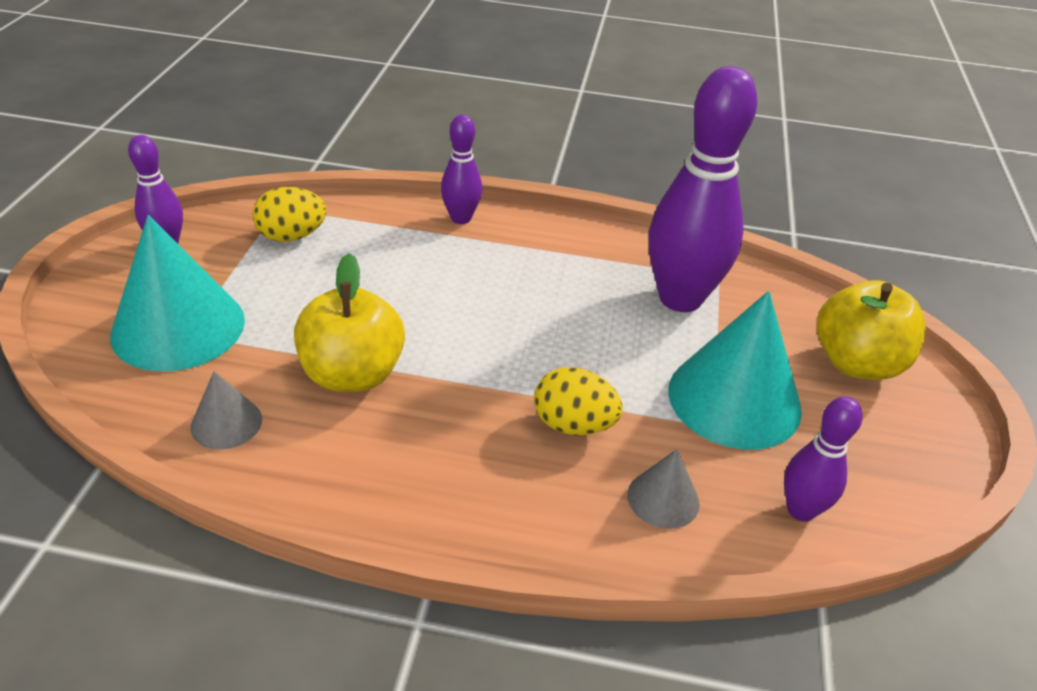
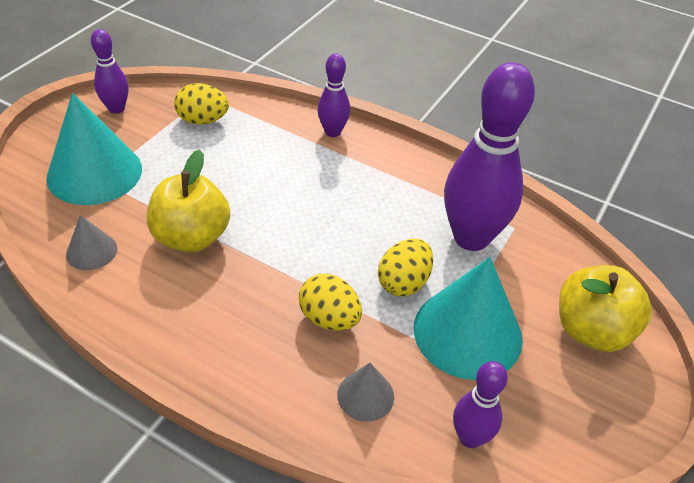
camera: 20 degrees right, 5 degrees up
none -> yellow egg [378,239,433,296]

